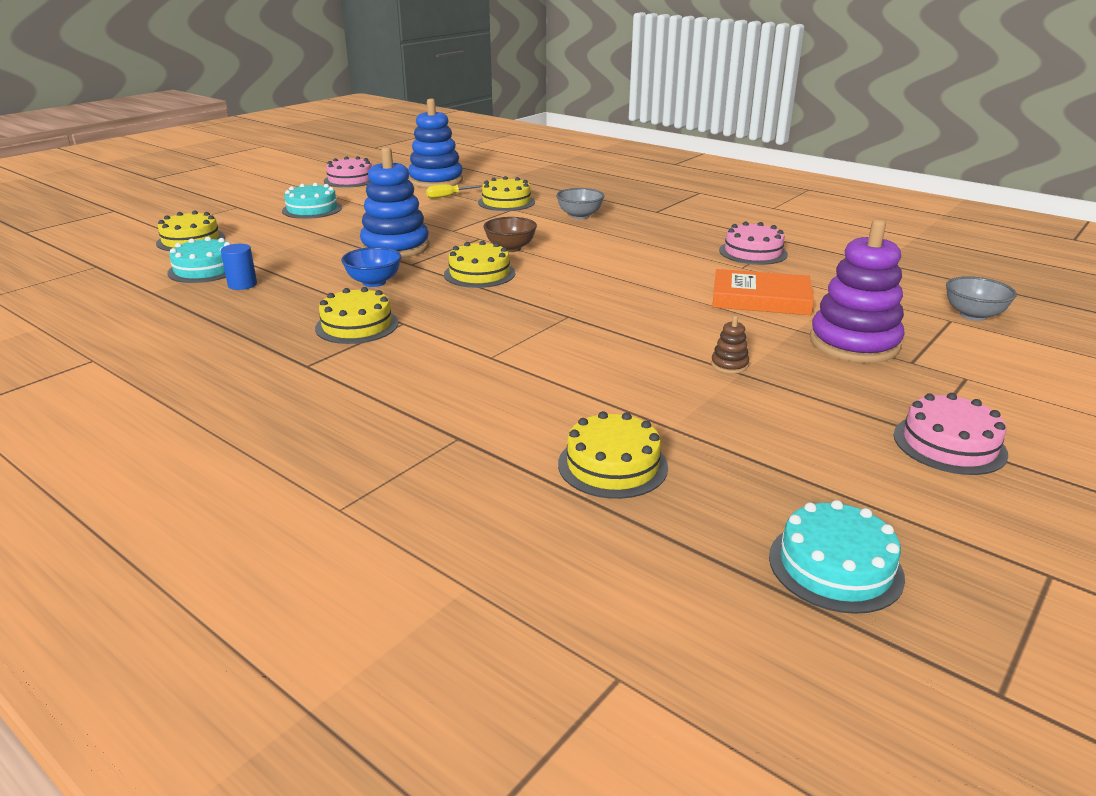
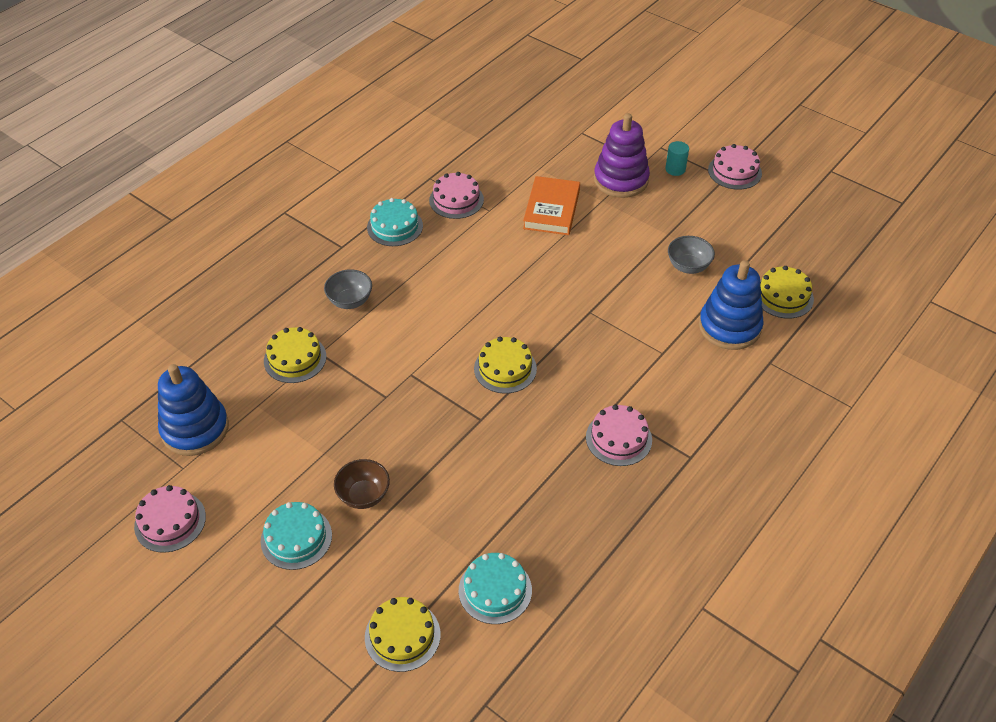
camera: 90 degrees left, 20 degrees up
blue cylinder [221,244,257,290] -> none
yellow cake [315,287,398,344] -> pink cake [586,404,652,466]
blue bowl [341,247,401,287] -> none
blue stacking toy [360,147,430,258] -> blue stacking toy moved to [699,260,764,350]
yellow screwdriver [426,184,483,199] -> none
brown bowl [483,217,537,252] -> brown bowl moved to [334,459,390,509]
brown stacking toy [711,315,749,374] -> none
turquoise cake [769,500,905,614] -> turquoise cake moved to [367,198,423,246]
grey bowl [946,276,1017,321] -> grey bowl moved to [668,236,715,274]
none -> turquoise cylinder [665,141,689,176]

